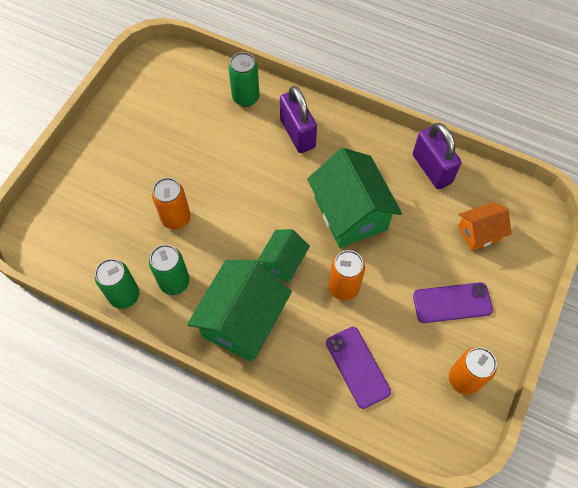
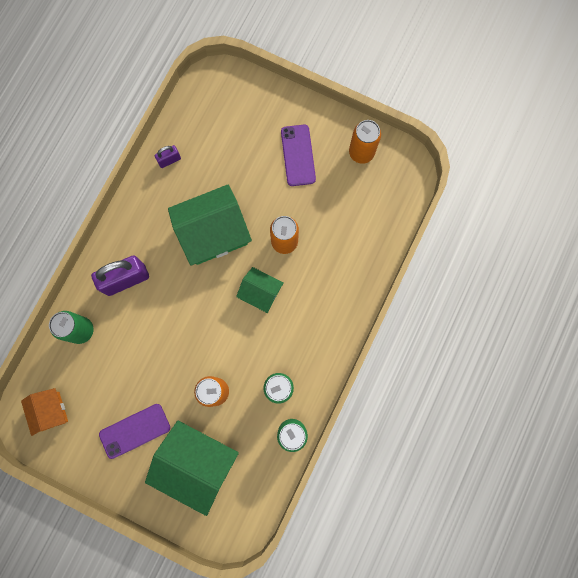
camera: 90 degrees left, 15 degrees up
green house [187,260,292,362] -> green house moved to [145,421,239,516]
purple phone [326,327,391,409] -> purple phone moved to [99,404,170,459]
purple padlock [413,123,461,189] -> purple padlock [155,145,181,168], size x0.51
orange house [458,202,512,251] -> orange house moved to [21,388,68,436]

